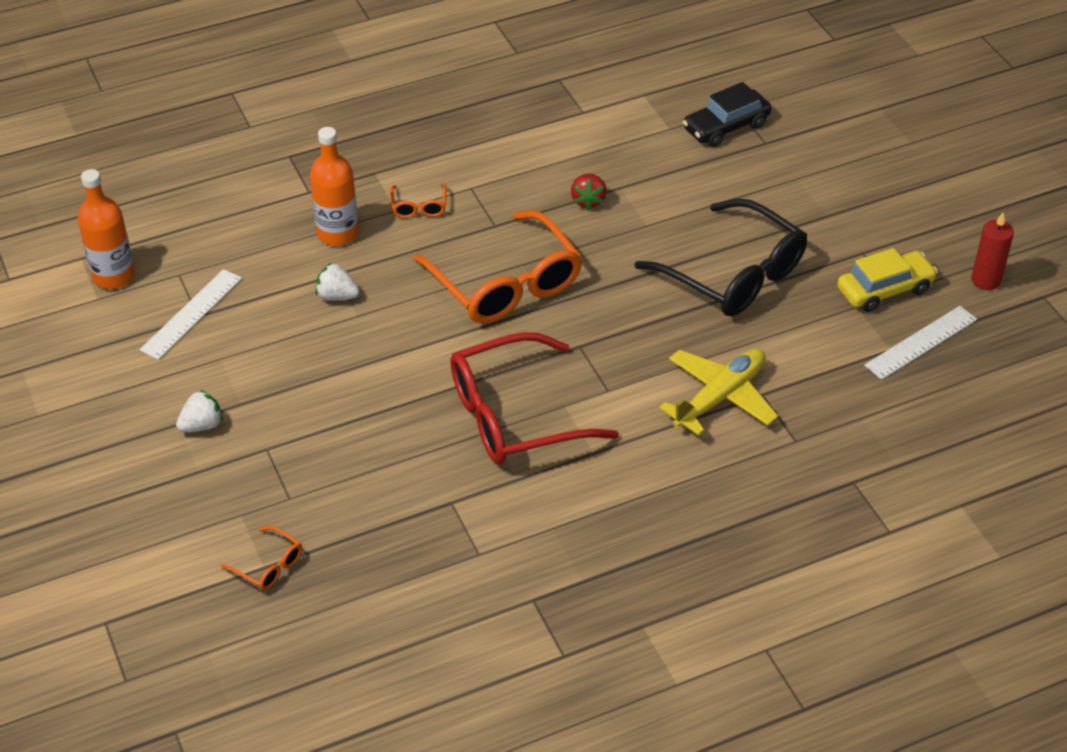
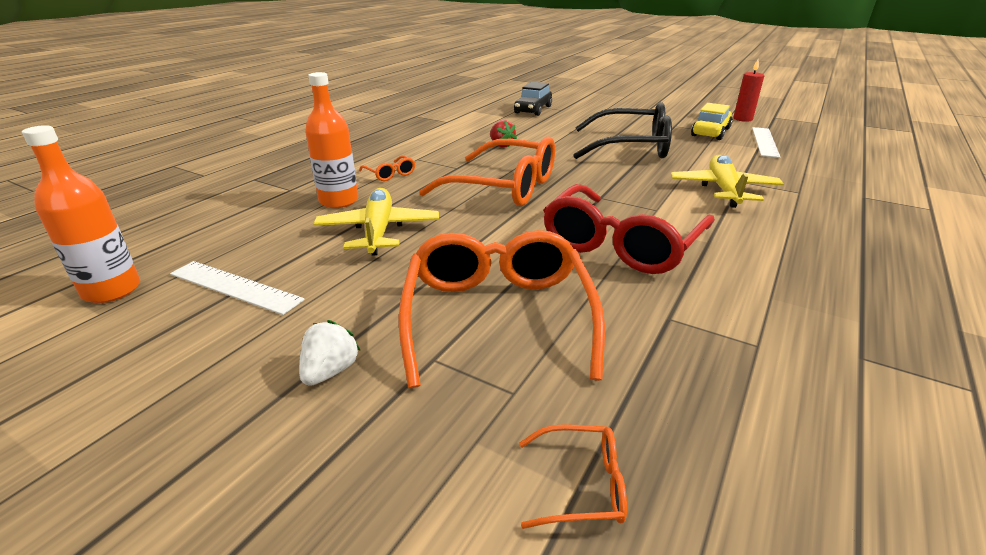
camera: 35 degrees left, 15 degrees down
white ruler [139,269,242,360] -> white ruler turned 60 degrees counterclockwise [170,261,305,315]
white strawberry [315,263,359,300] -> yellow plane [313,188,439,256]
none -> orange glasses [399,230,605,388]

